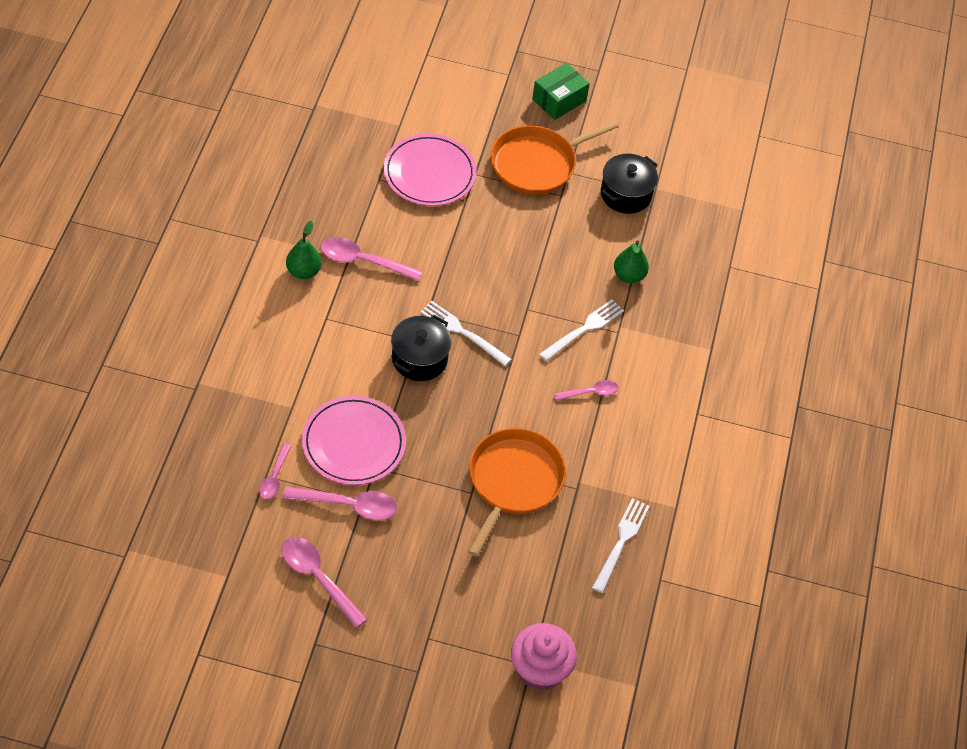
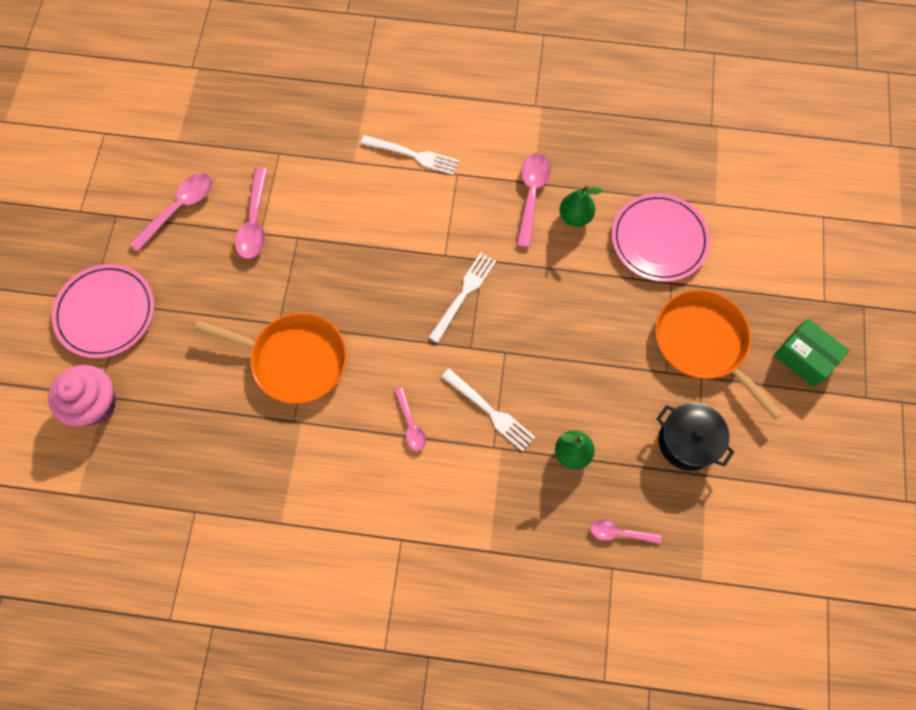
camera: 90 degrees right, 15 degrees up
pink spoon [259,443,291,499] -> pink spoon moved to [590,520,662,544]
green pear [286,221,322,279] -> green pear moved to [559,186,603,227]
pink plate [302,396,406,485] -> pink plate moved to [52,264,154,358]
black pot [391,315,452,381] -> none
white fork [592,498,650,593] -> white fork moved to [360,135,459,175]

